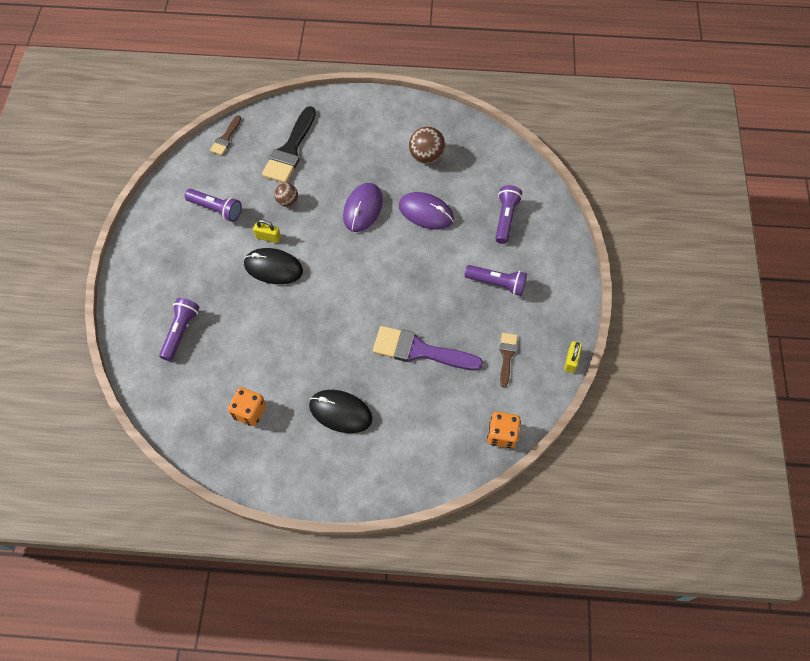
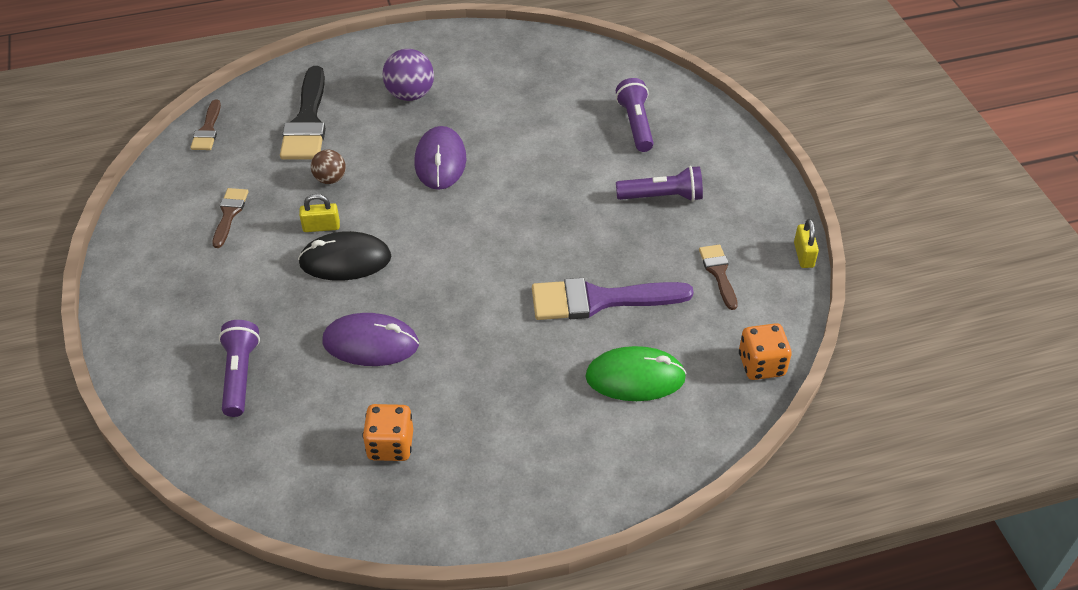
camera: 20 degrees left, 15 degrees down
purple flashlight [185,189,242,222] -> brown brush [212,188,248,248]
black mouse [309,390,373,433] -> none
purple mouse [399,192,454,230] -> purple mouse moved to [323,313,419,366]
brown ball [409,126,445,164] -> none
none -> purple ball [383,49,434,101]
none -> green mouse [585,346,686,401]

